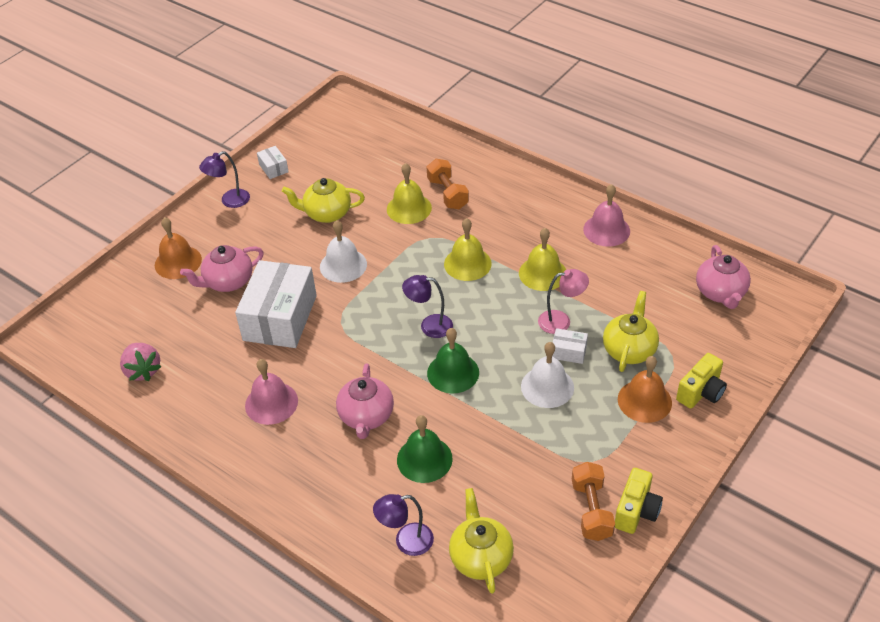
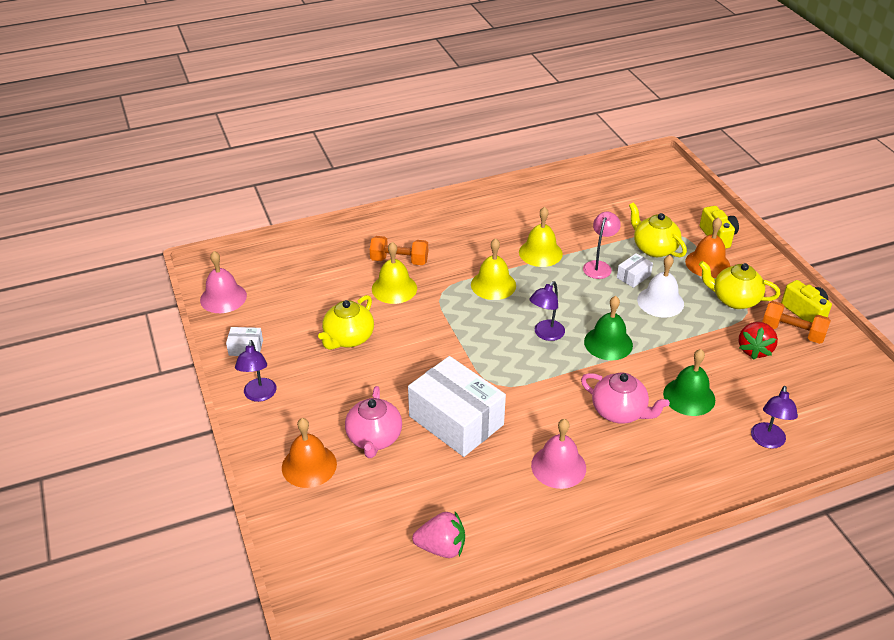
camera: 60 degrees left, 5 degrees down
white bell [320,220,367,283] -> none
yellow teapot [449,488,514,594] -> yellow teapot moved to [699,261,780,309]
pink bell [583,184,630,247] -> pink bell moved to [200,251,247,313]
pink teapot [696,245,751,309] -> none
none -> red strawberry [738,322,778,360]

